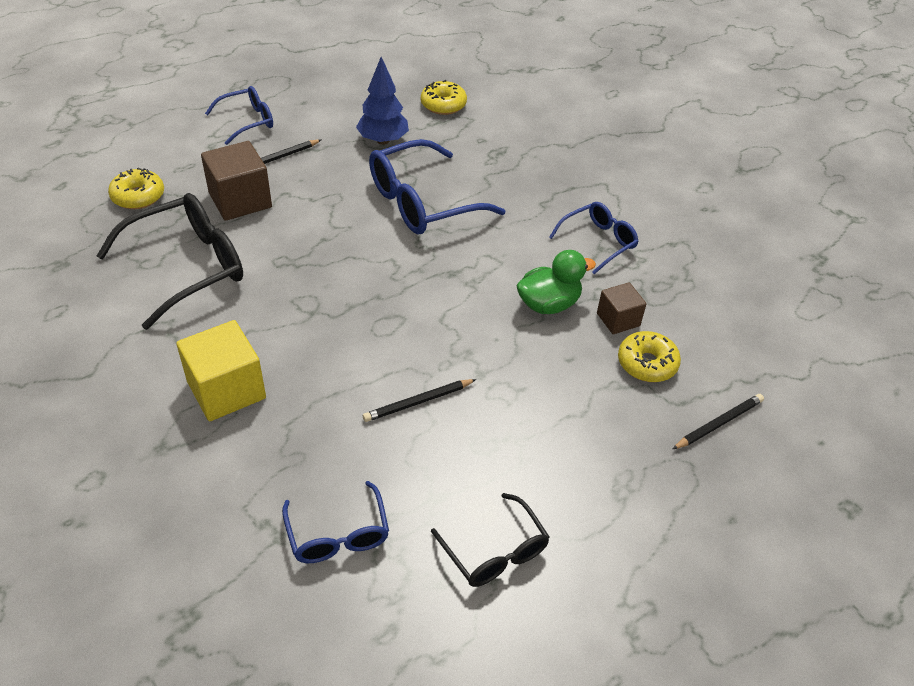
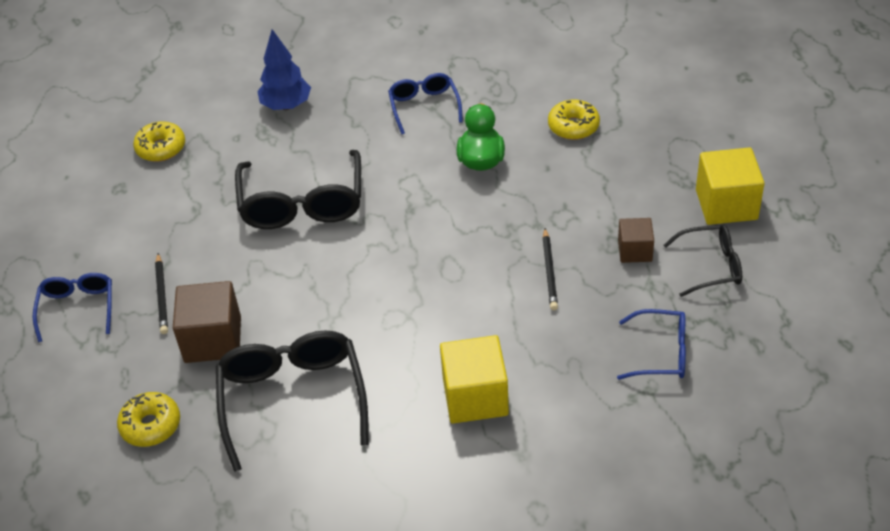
camera: 60 degrees left, 0 degrees up
blue tree [356,57,409,145] -> blue tree moved to [257,29,311,110]
blue glasses [369,139,505,234] -> black glasses [235,150,361,229]
brown cube [597,282,646,334] -> brown cube moved to [618,218,654,263]
black pencil [673,394,764,449] -> none
none -> yellow cube [696,147,764,225]

